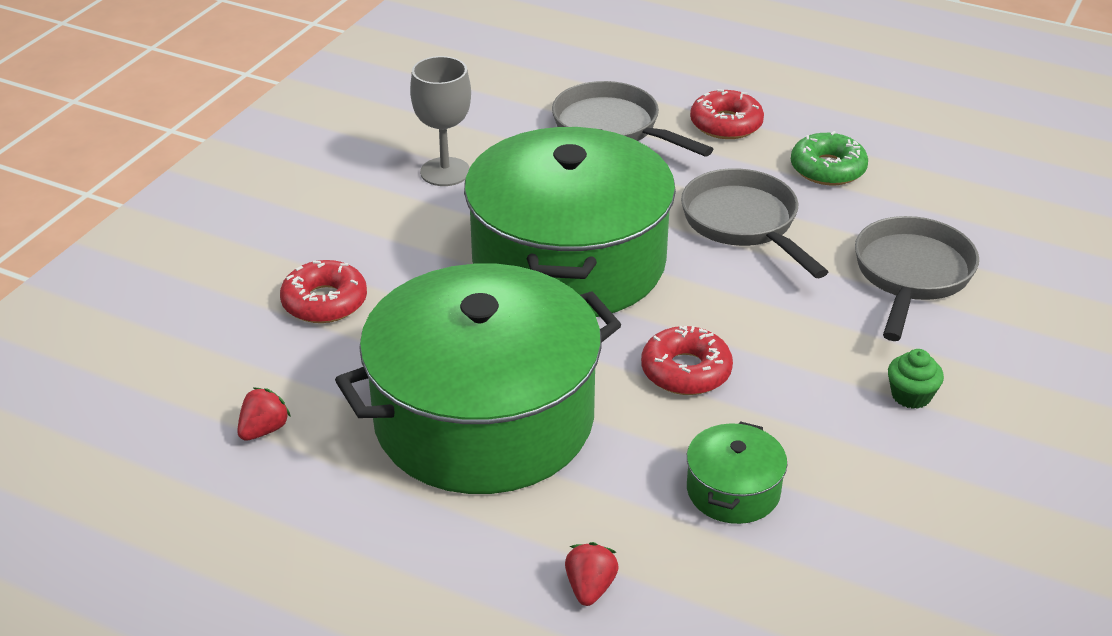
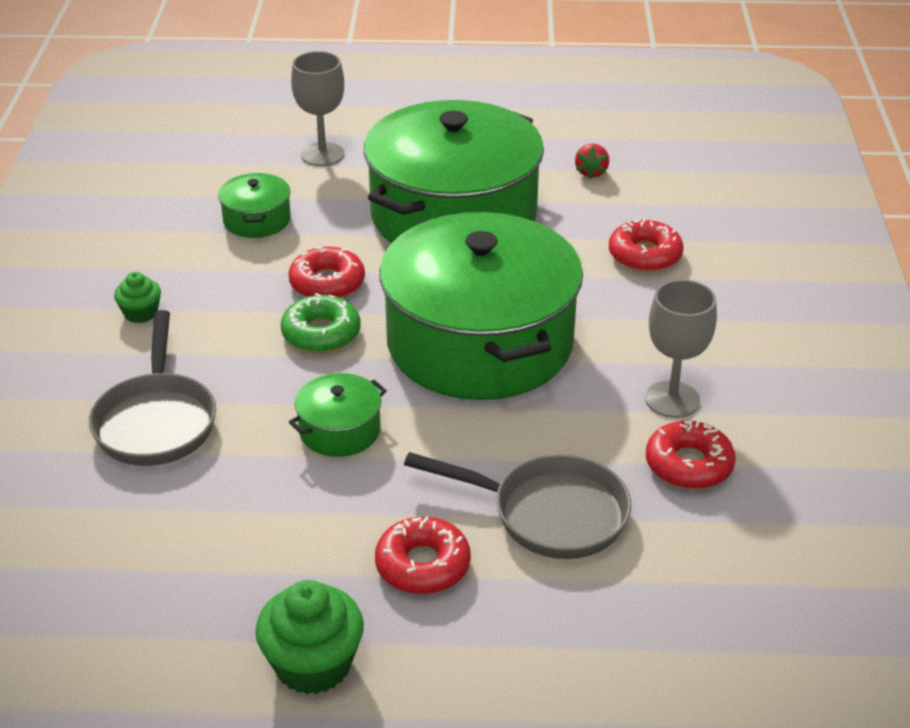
camera: 155 degrees right, 0 degrees up
red strawberry [565,542,619,606] -> grey goblet [291,51,344,166]
grey pan [681,168,828,278] -> green pot [289,373,387,457]
green donut [791,131,868,185] -> green donut moved to [281,293,361,353]
none -> green cupcake [255,580,364,694]
none -> red donut [646,420,736,489]

